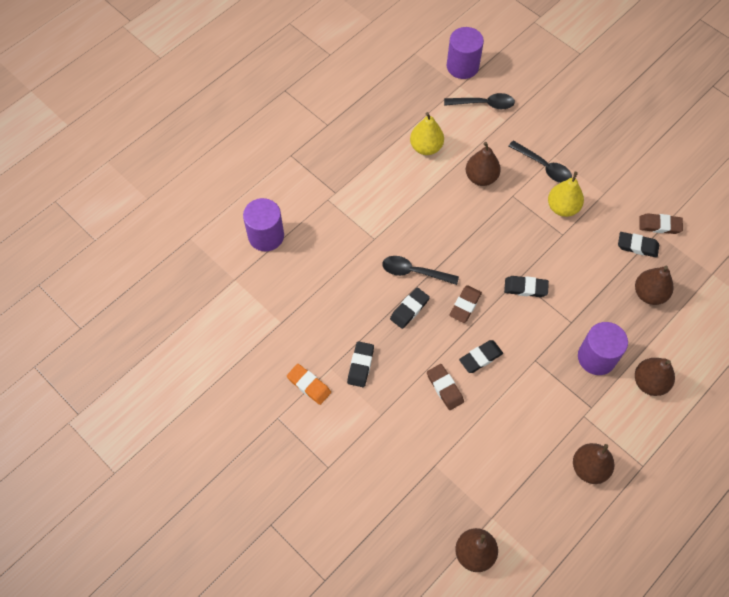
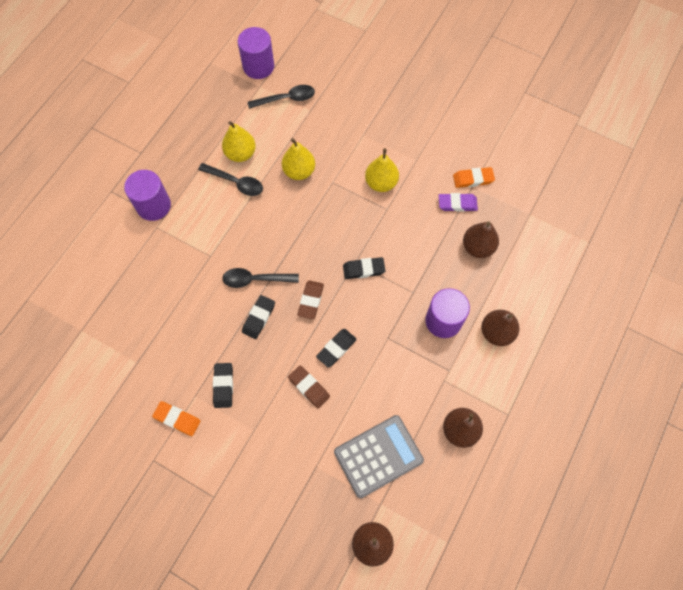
camera: 15 degrees left, 5 degrees up
purple cylinder [243,198,284,251] -> purple cylinder moved to [124,170,171,221]
brown pear [466,142,501,186] -> yellow pear [282,138,315,180]
black spoon [509,141,572,183] -> black spoon moved to [198,163,263,196]
black eraser [618,232,659,258] -> purple eraser [439,193,478,212]
brown eraser [639,213,683,234] -> orange eraser [453,167,495,188]
none -> grey calculator [334,415,424,498]

